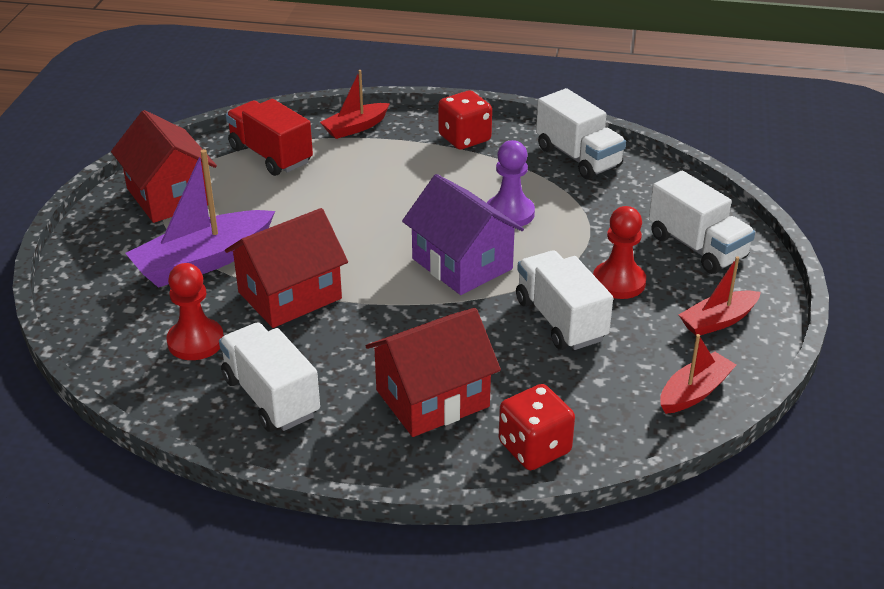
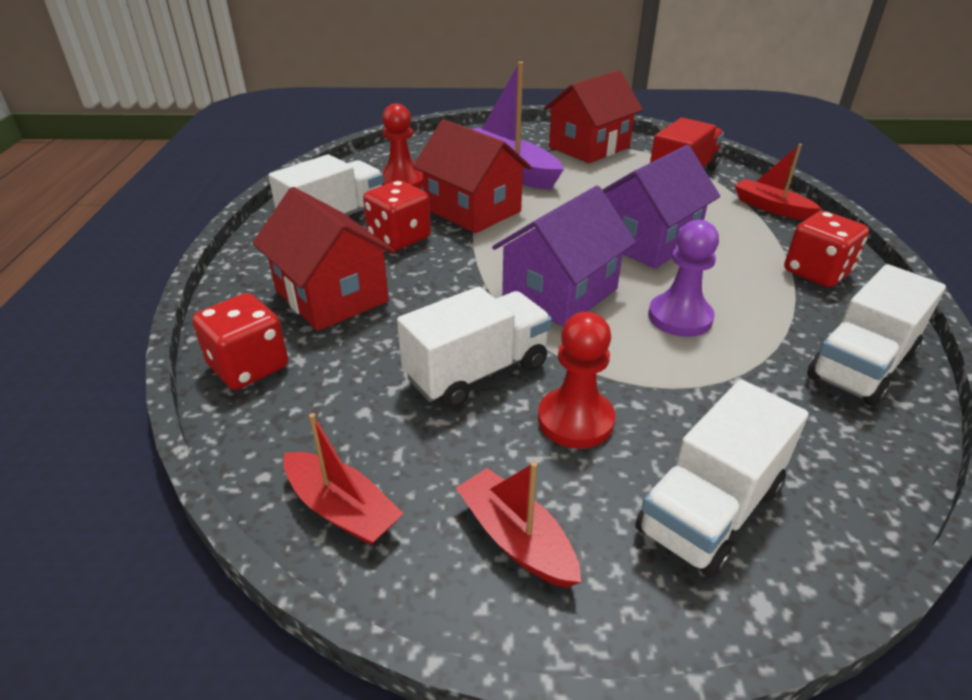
camera: 80 degrees right, 0 degrees up
none -> red dice [363,180,431,250]
none -> purple house [602,145,720,269]

